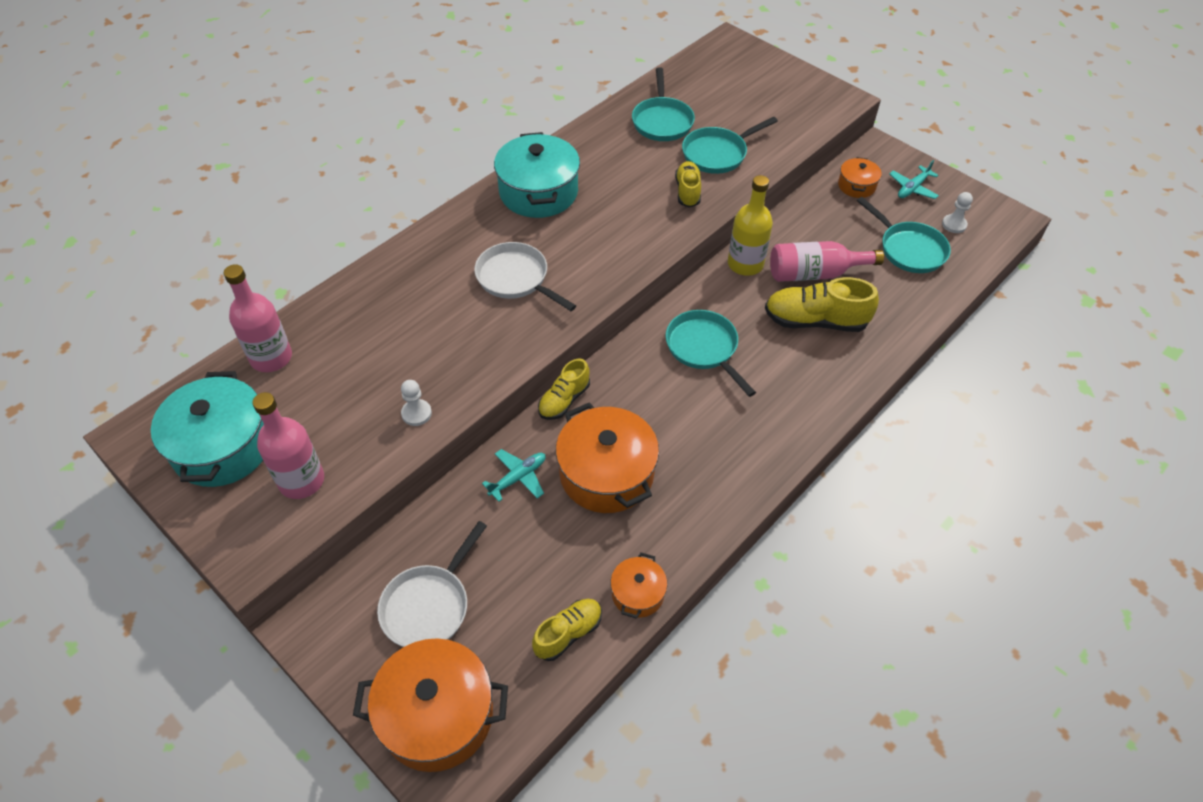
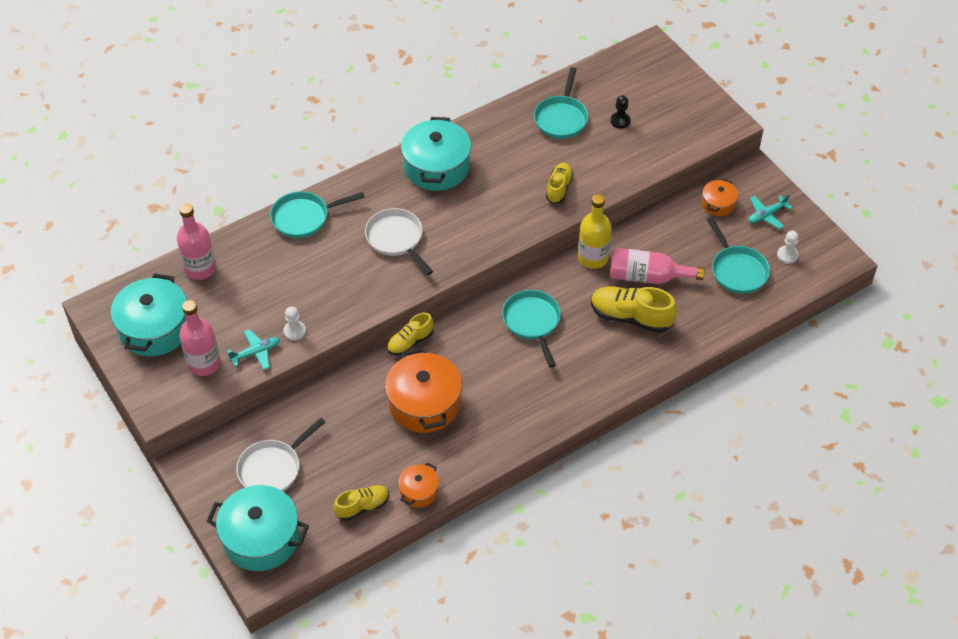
camera: 15 degrees right, 0 degrees up
orange pot [353,638,508,772] -> turquoise pot [206,485,309,571]
turquoise plane [482,449,545,502] -> turquoise plane moved to [227,329,280,370]
turquoise pan [682,116,778,174] -> turquoise pan moved to [270,191,365,238]
none -> black pawn [610,95,631,128]

